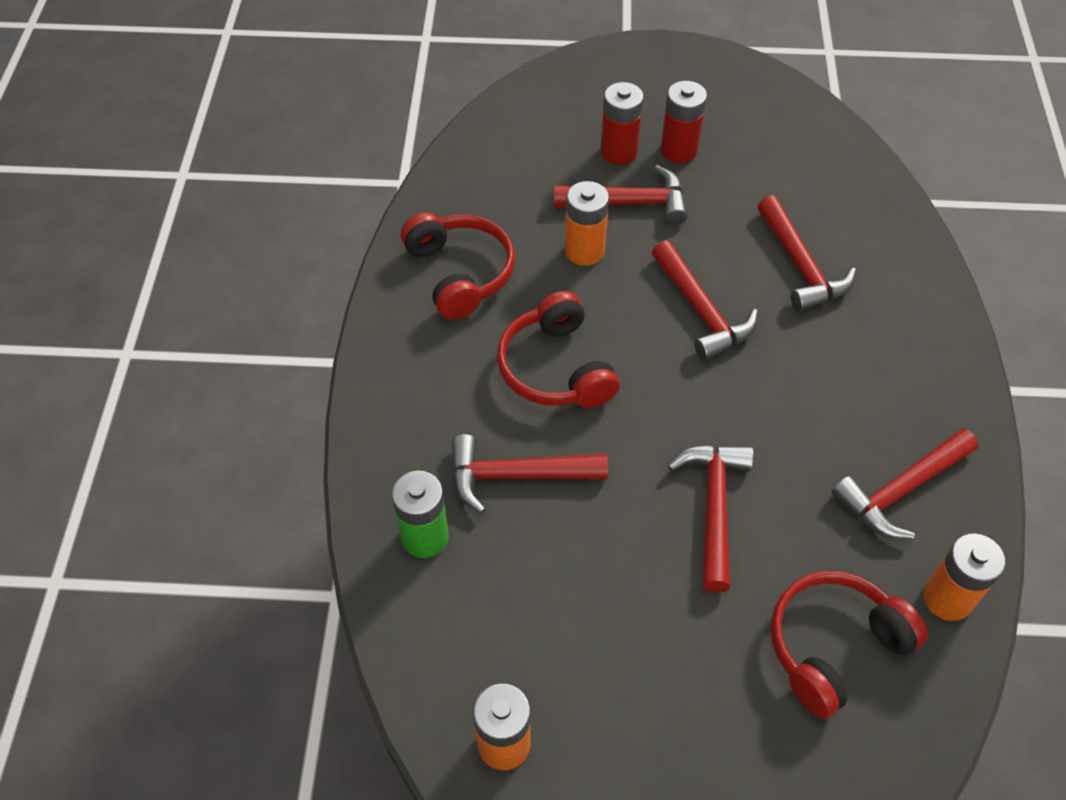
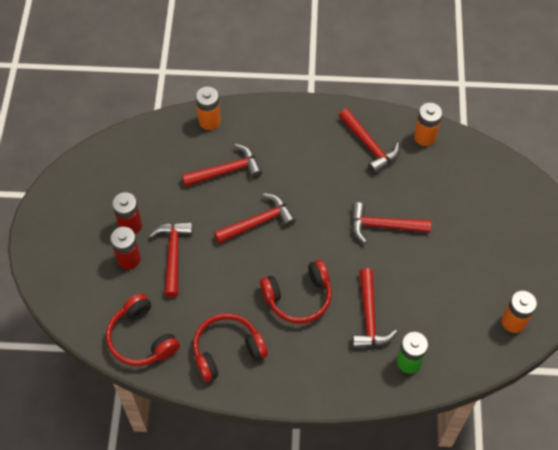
camera: 90 degrees left, 5 degrees up
orange battery [565,181,609,266] -> orange battery moved to [196,87,221,130]
red headphones [770,571,928,719] -> red headphones moved to [106,293,180,366]

